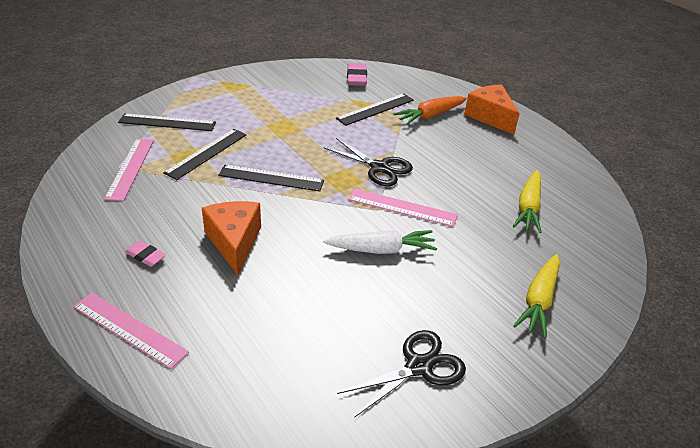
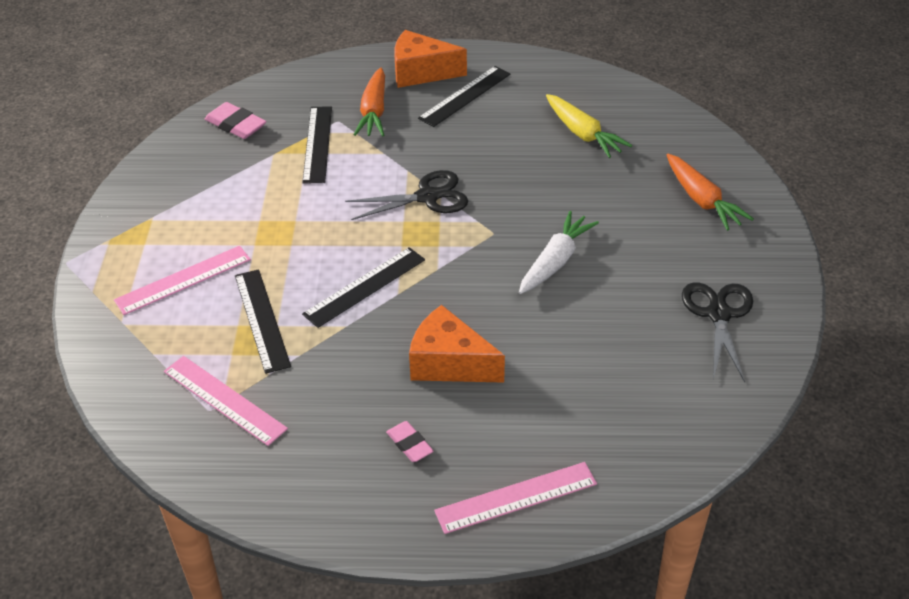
camera: 50 degrees left, 5 degrees up
black ruler [118,113,216,131] -> black ruler moved to [418,66,511,127]
pink eraser [125,241,166,267] -> pink eraser turned 75 degrees clockwise [386,421,433,462]
pink ruler [349,189,458,227] -> pink ruler moved to [114,246,251,315]
yellow carrot [513,254,560,338] -> orange carrot [667,154,754,231]

